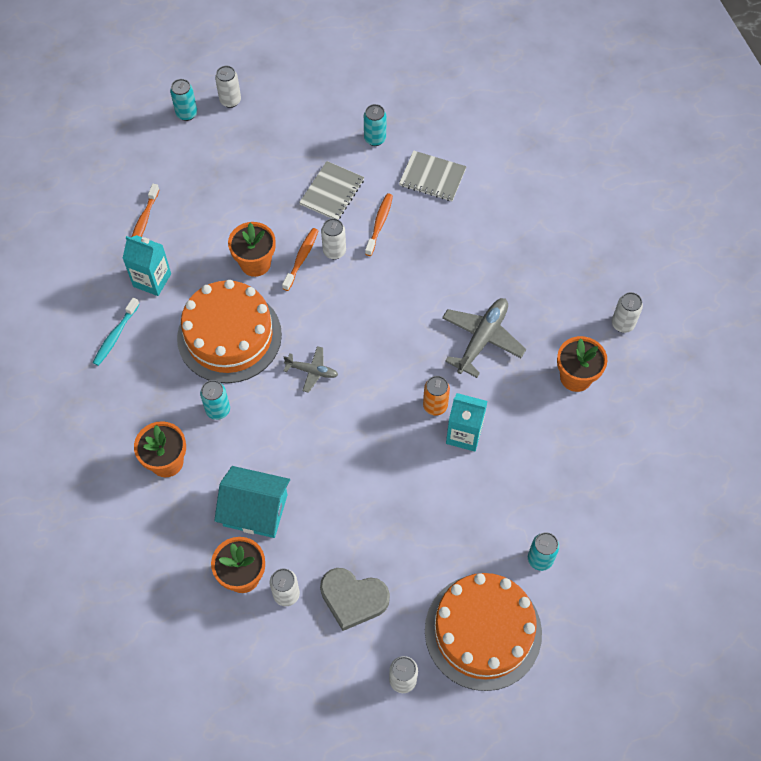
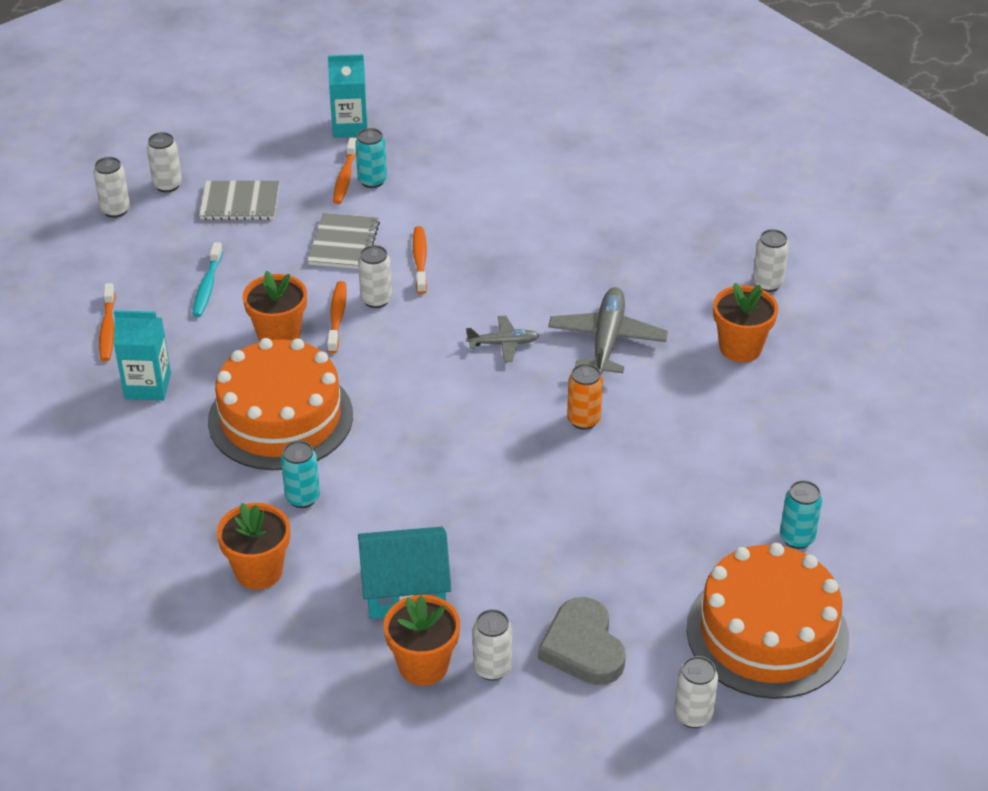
camera: 20 degrees left, 20 degrees down
turquoise toothbrush [93,298,140,366] -> turquoise toothbrush moved to [192,242,223,317]
turquoise can [170,79,197,121] -> white can [93,157,130,218]
grey plane [284,346,338,393] -> grey plane moved to [466,316,539,362]
grey heart [320,568,390,631] -> grey heart turned 75 degrees clockwise [538,597,626,685]
grey notebook [399,150,467,201] -> grey notebook moved to [199,181,279,220]
turquoise carton [446,393,488,452] -> turquoise carton moved to [328,54,367,138]
none -> orange toothbrush [333,137,357,204]

